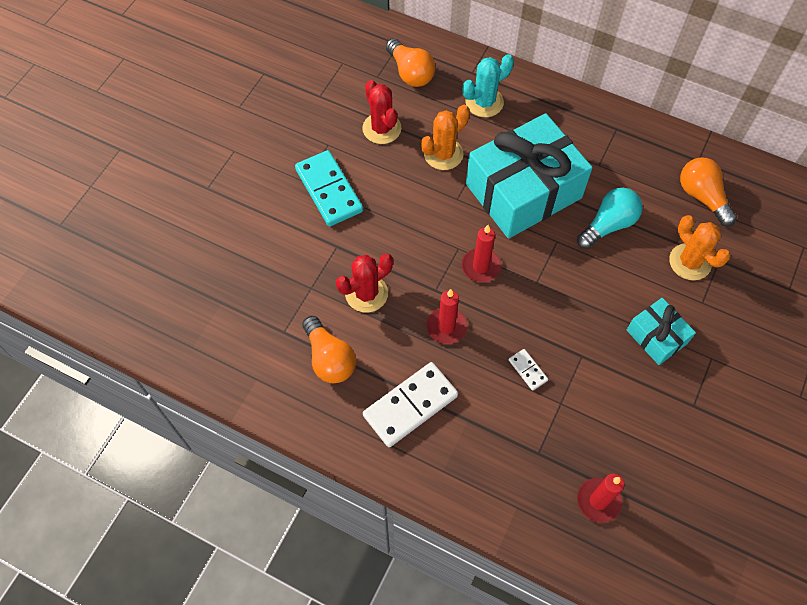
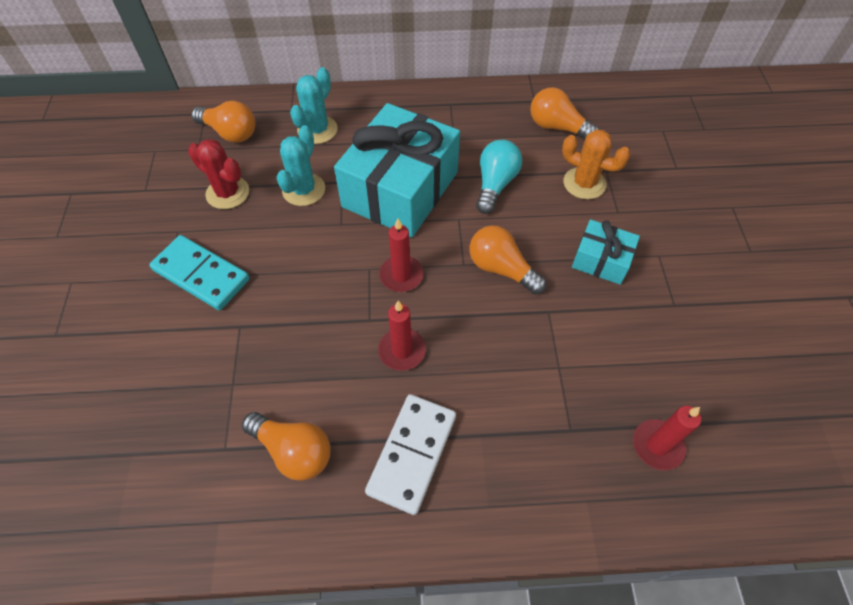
camera: 30 degrees left, 5 degrees down
red cactus [336,253,393,313] -> none
orange cactus [421,105,470,170] -> turquoise cactus [277,125,325,206]
white domino [509,349,548,391] -> none
none -> orange light bulb [470,225,546,294]

